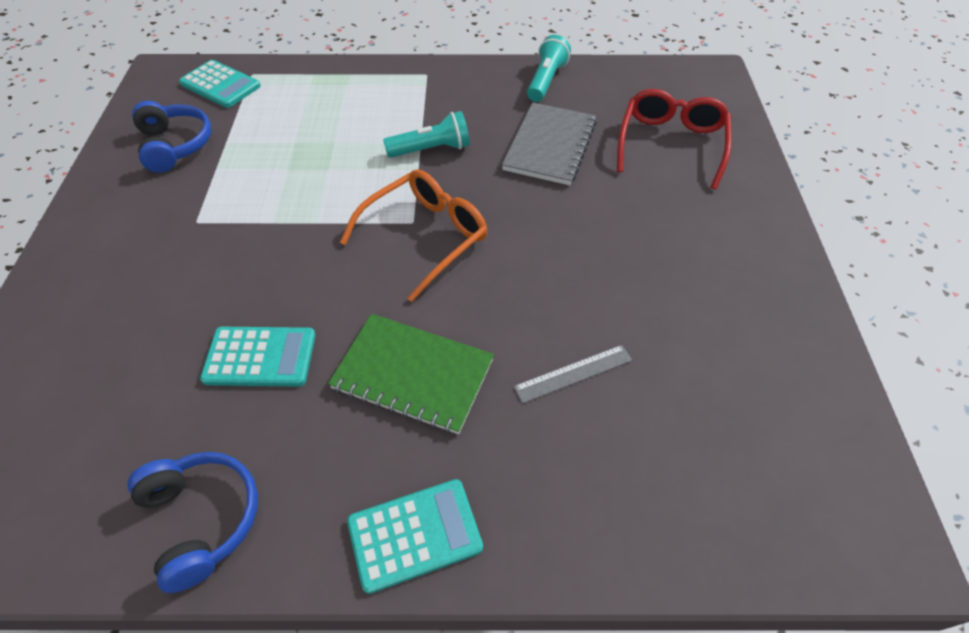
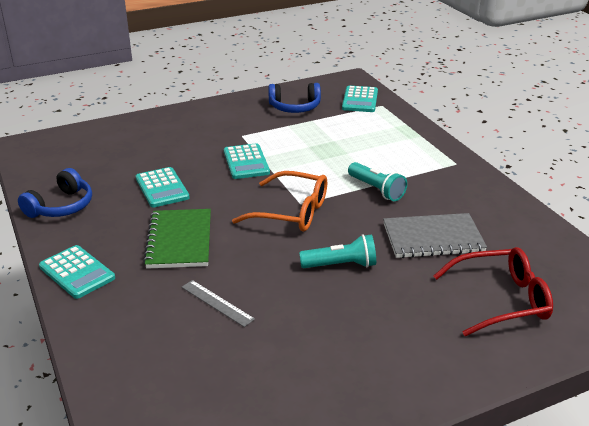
camera: 65 degrees right, 20 degrees down
blue headphones [132,101,211,173] -> blue headphones turned 45 degrees clockwise [268,83,321,113]
turquoise flashlight [527,35,571,102] -> turquoise flashlight moved to [299,234,376,268]
none -> turquoise calculator [224,143,270,179]

